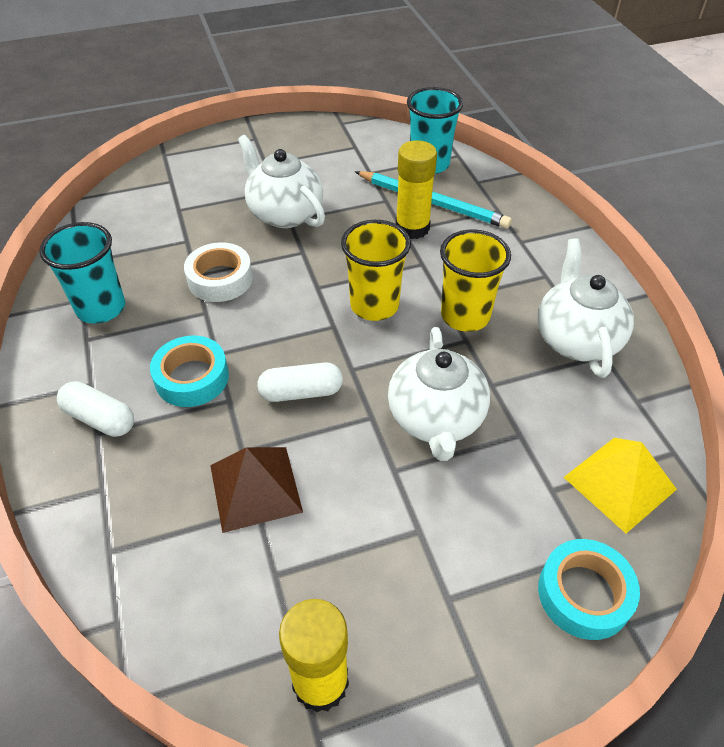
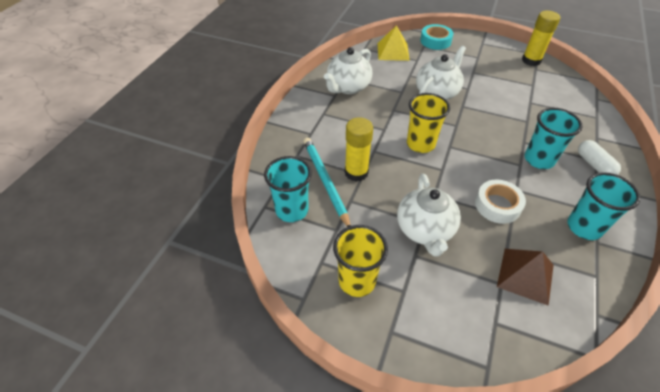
camera: 140 degrees left, 0 degrees up
turquoise tape [150,335,229,407] -> turquoise cup [525,108,582,169]
brown pyramid [210,447,303,533] -> brown pyramid moved to [497,249,554,306]
white capsule [257,362,343,402] -> none
yellow cup [440,229,511,332] -> yellow cup moved to [333,225,388,297]

